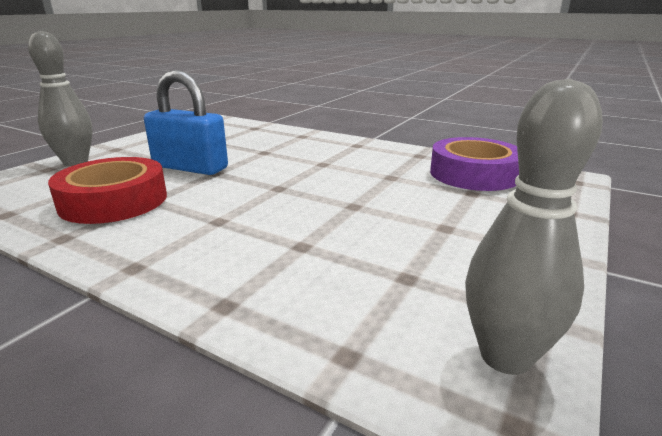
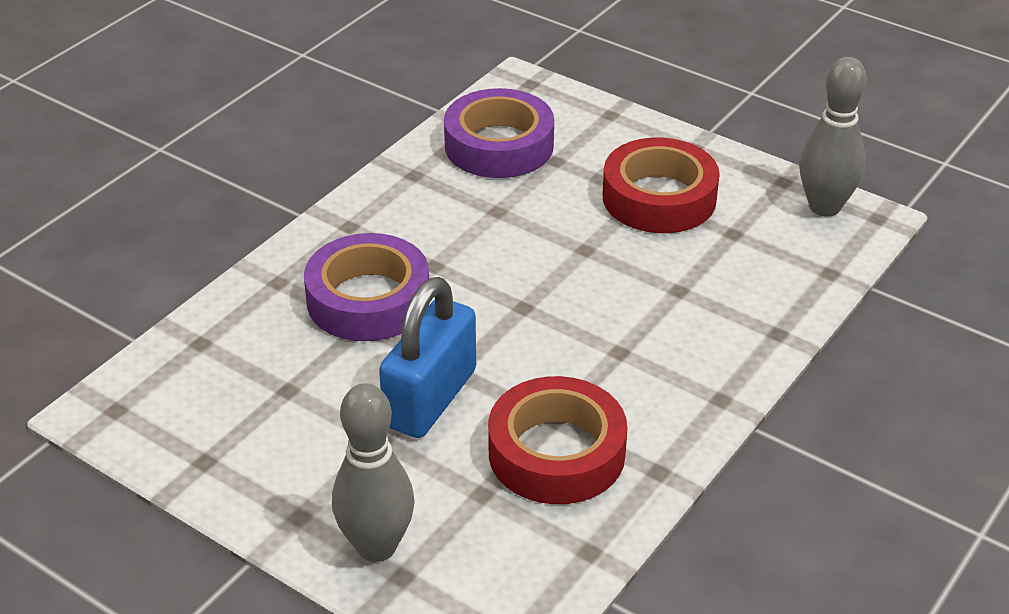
camera: 85 degrees left, 15 degrees up
none -> purple tape [304,233,429,341]
none -> red tape [602,138,720,233]

